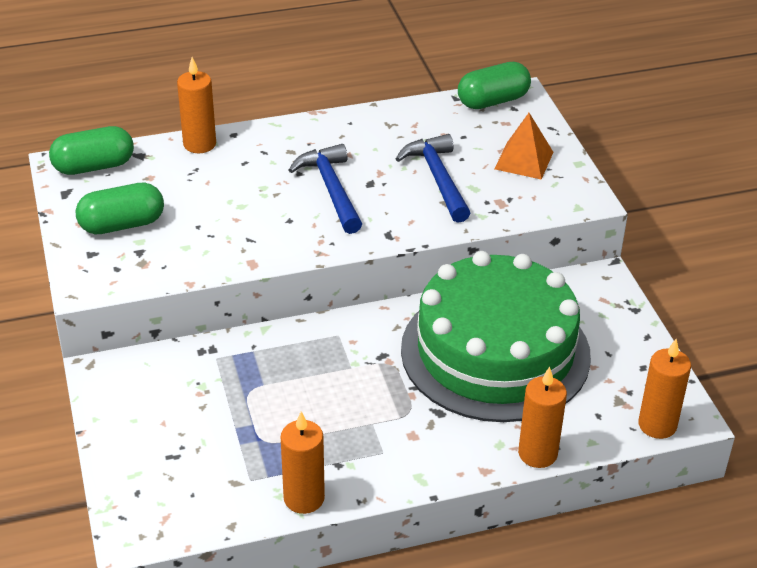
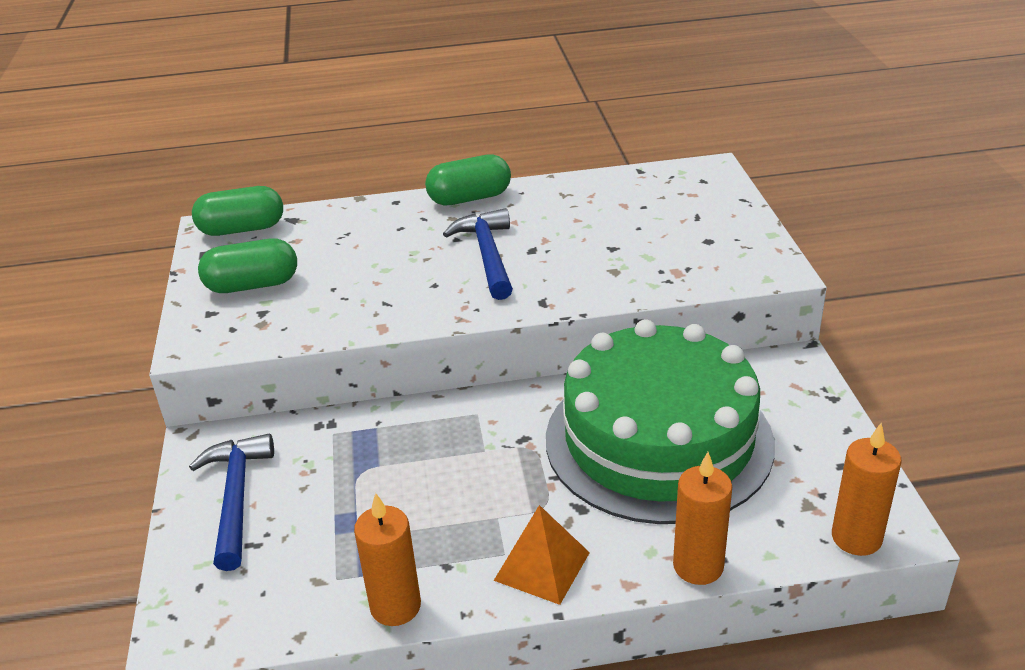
camera: 10 degrees right, 5 degrees down
orange candle [177,57,216,153] -> none
blue hammer [396,134,470,223] -> blue hammer moved to [189,434,274,571]
green capsule [458,62,531,109] -> green capsule moved to [425,154,511,205]
orange pyramid [494,113,553,180] -> orange pyramid moved to [494,505,590,605]

